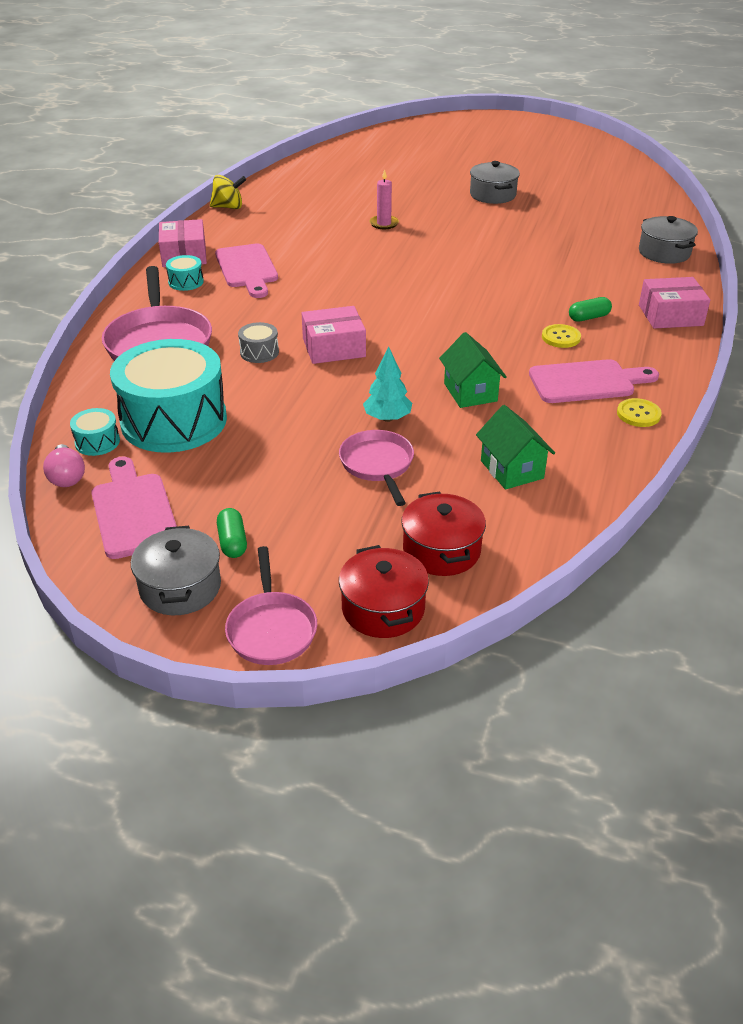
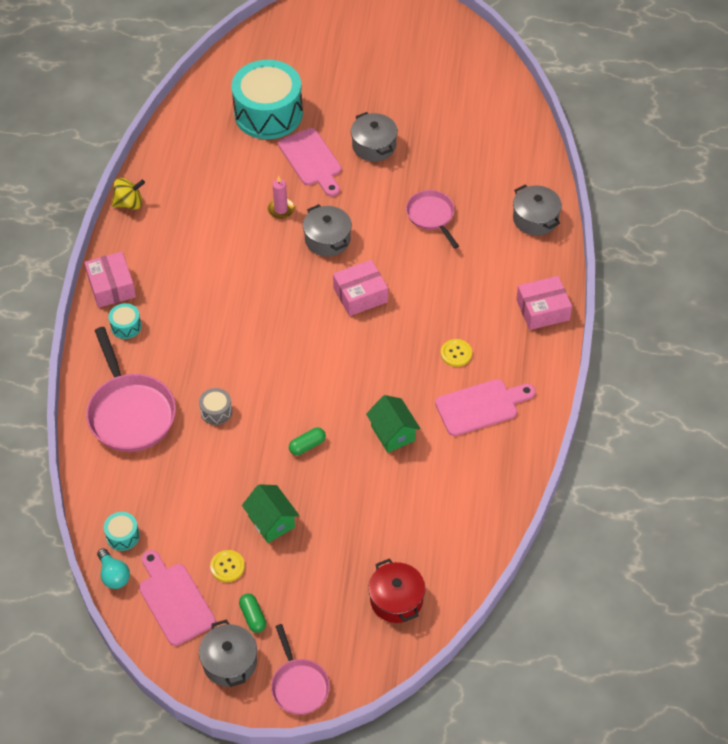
camera: 10 degrees left, 15 degrees up
pink light bulb [43,444,85,487] -> turquoise light bulb [97,548,130,589]
turquoise drum [110,339,227,453] -> turquoise drum moved to [231,60,303,139]
pink cutting board [215,243,278,298] -> pink cutting board moved to [278,128,341,197]
pink box [302,306,366,364] -> pink box moved to [333,260,388,316]
pink pan [339,430,414,506] -> pink pan moved to [406,190,459,249]
red pot [339,545,429,638] -> none
turquoise tree [363,347,412,422] -> none
green house [476,405,555,490] -> green house moved to [242,484,299,543]
green capsule [569,297,612,322] -> green capsule moved to [289,427,326,455]
yellow button [617,398,662,427] -> yellow button moved to [210,550,245,582]
none -> grey pot [303,204,352,257]

